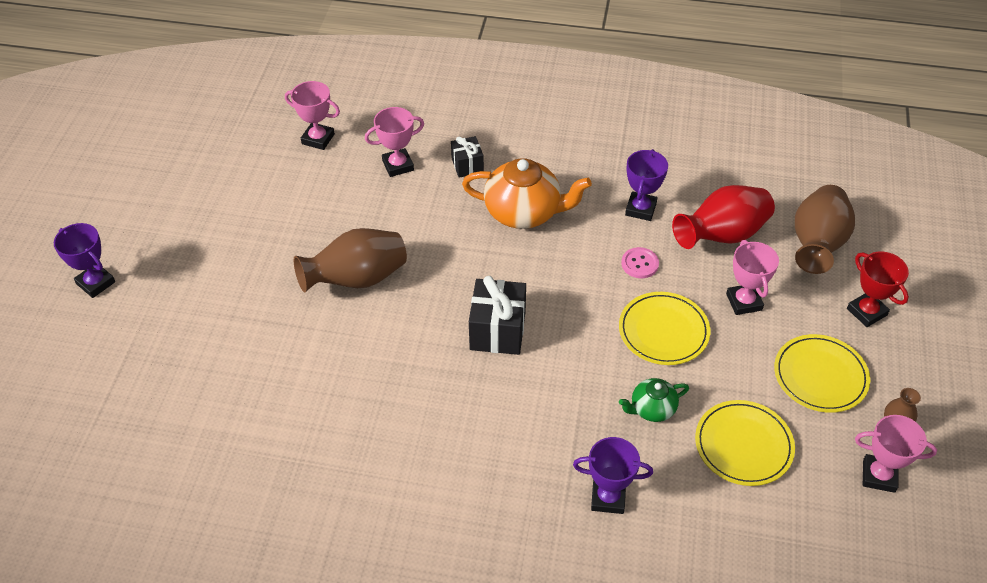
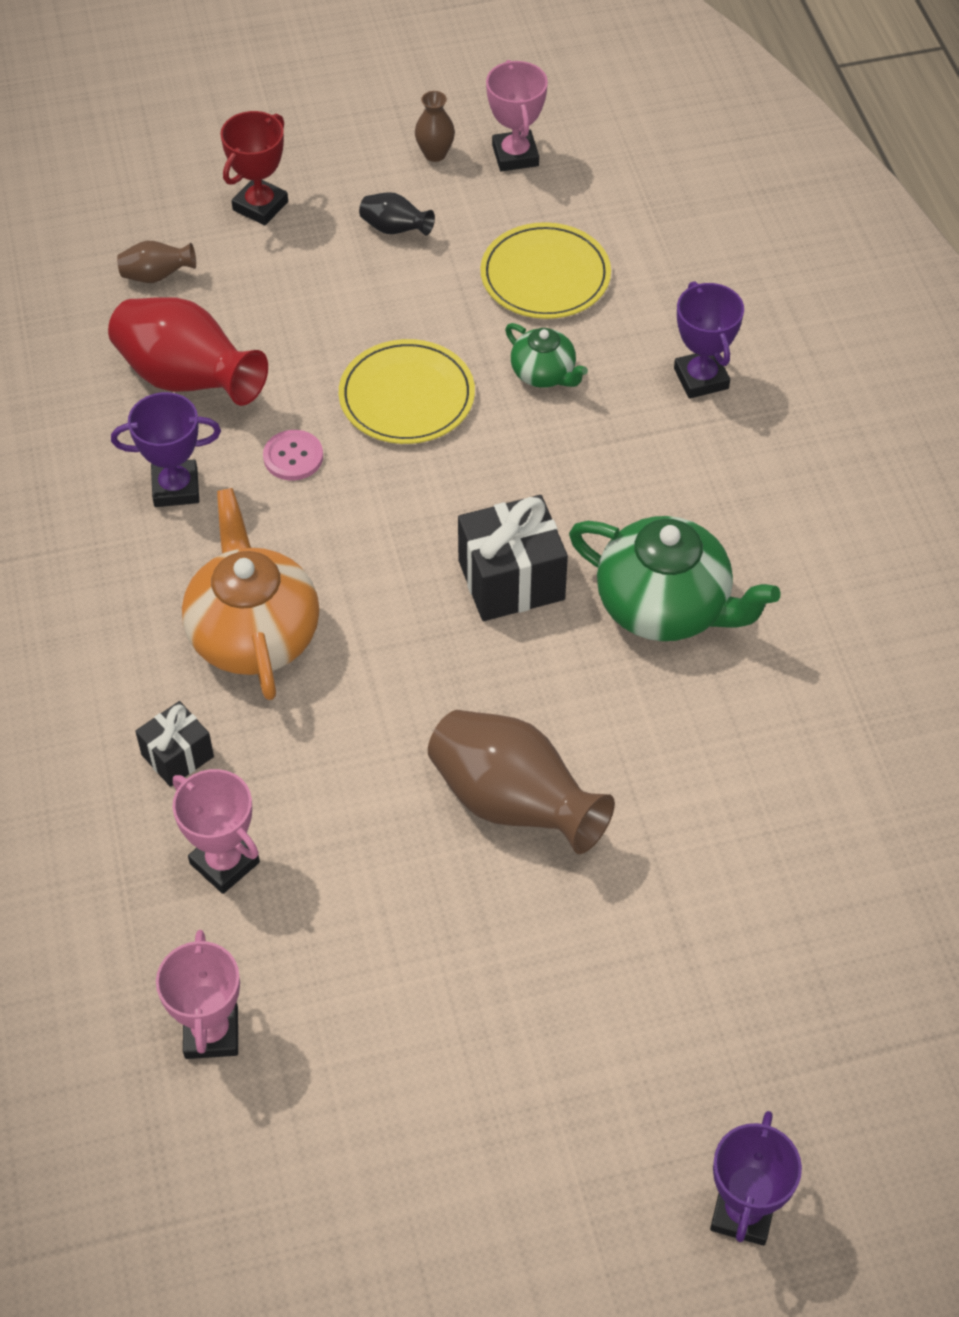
camera: 115 degrees left, 5 degrees up
pink trophy [726,240,779,315] -> none
yellow plate [774,334,870,413] -> black vase [359,192,435,235]
brown vase [795,185,855,274] -> brown vase [117,241,196,283], size x0.47
none -> green teapot [569,516,781,641]

